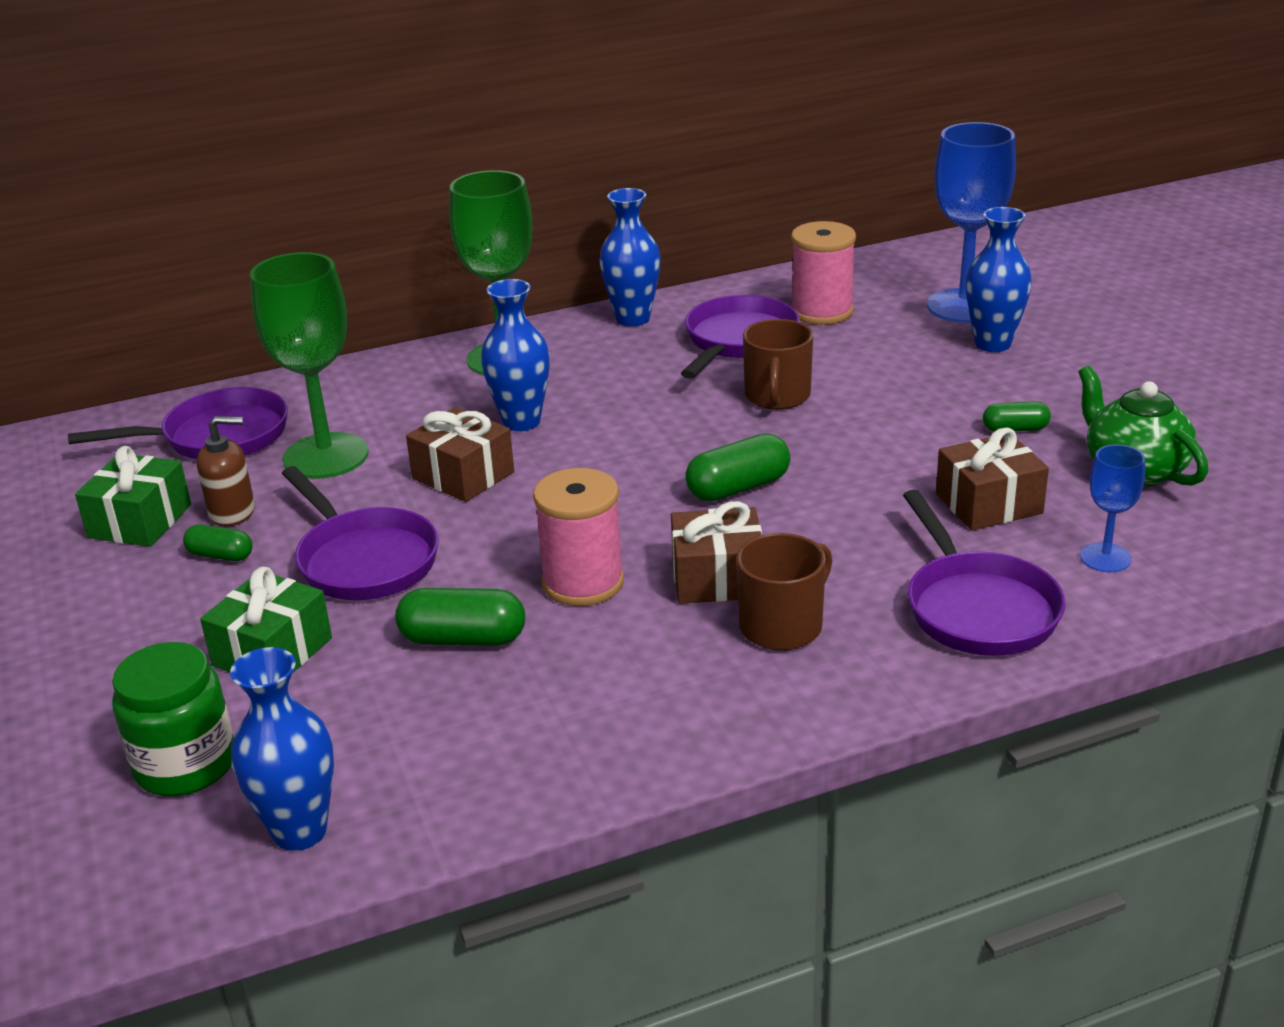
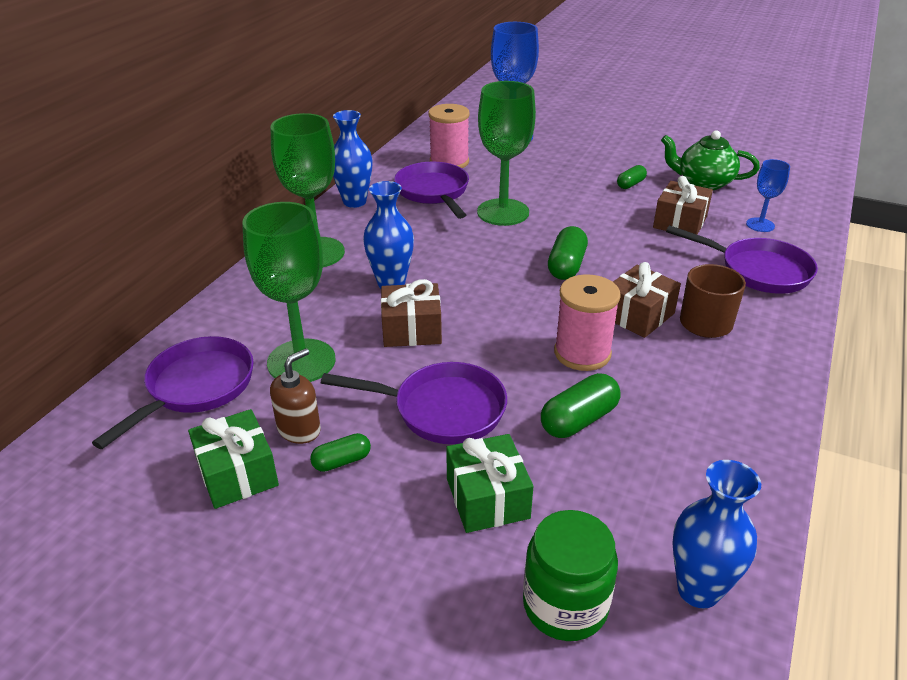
camera: 45 degrees left, 5 degrees up
brown mug [743,319,813,410] -> green goblet [477,81,536,226]
blue vase [966,207,1032,352] -> none

